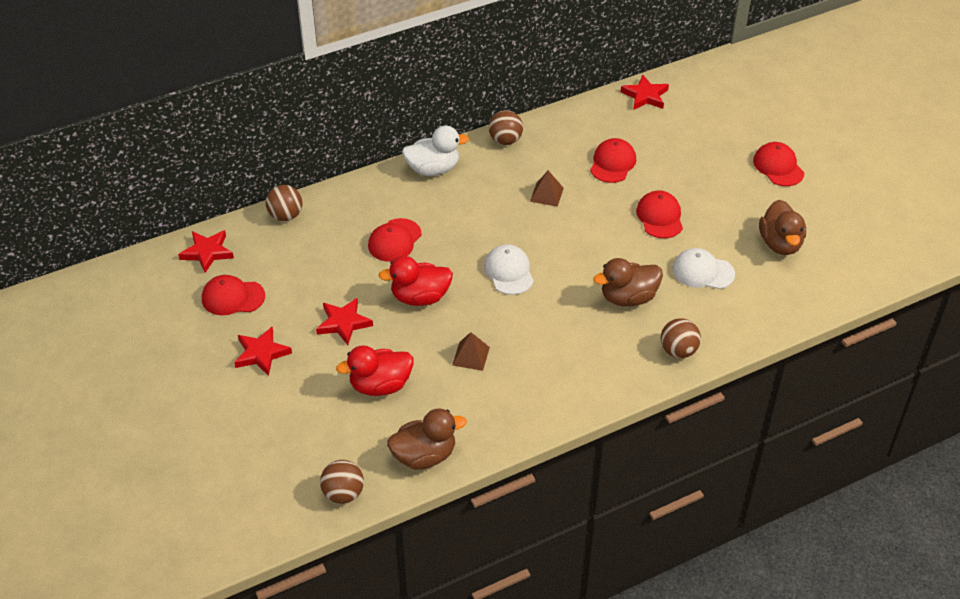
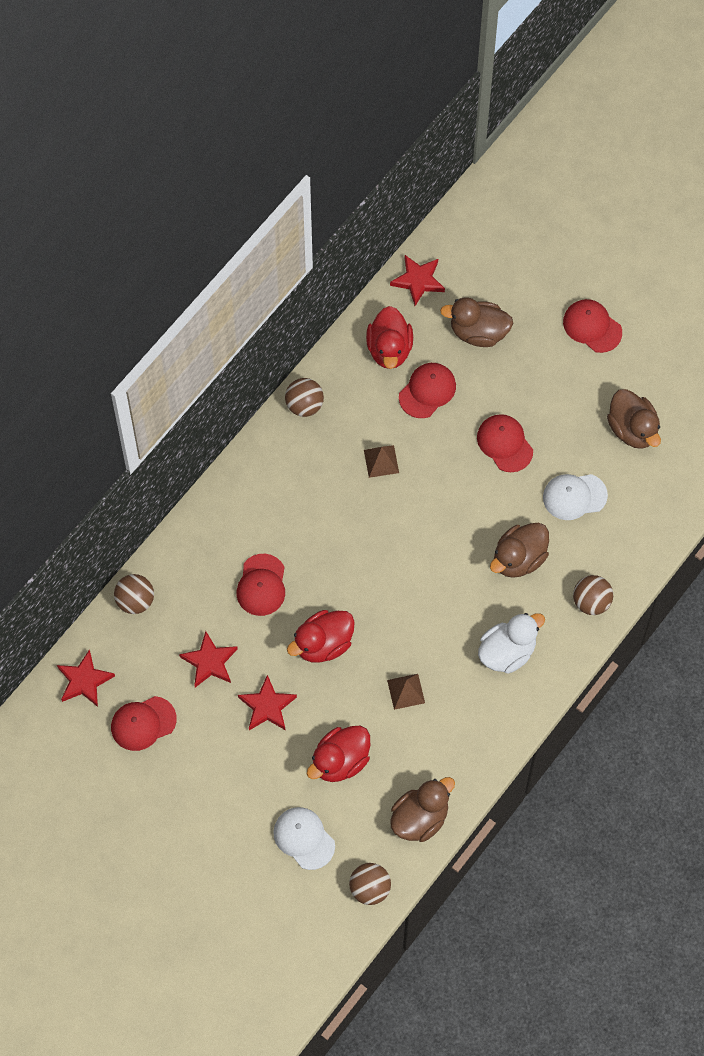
camera: 25 degrees left, 20 degrees up
red star [234,327,292,376] -> red star moved to [179,631,238,688]
white duck [402,126,469,176] -> white duck moved to [478,613,545,674]
white cap [484,244,534,295] -> white cap moved to [273,807,335,870]
red cap [590,138,636,183] -> red cap turned 45 degrees clockwise [399,363,456,418]
none -> red duck [366,306,413,369]
none -> brown duck [440,297,513,347]

